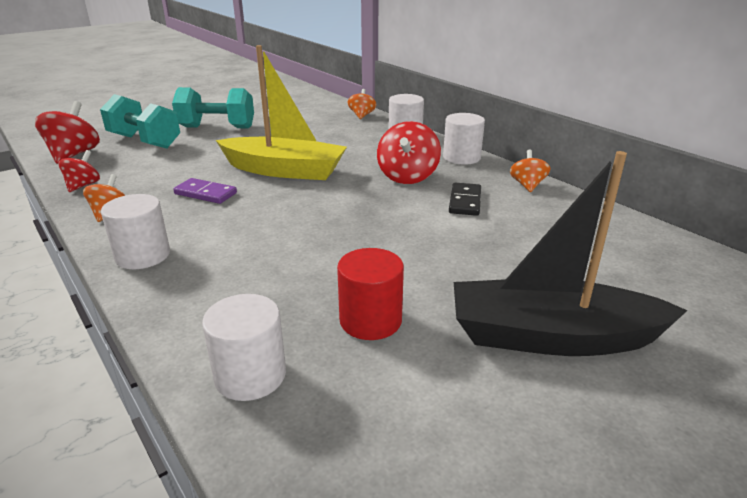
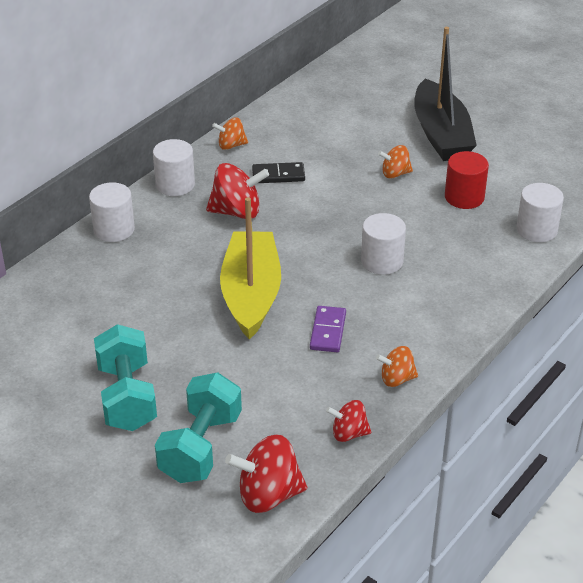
camera: 105 degrees left, 10 degrees up
white cylinder [101,194,170,269] -> white cylinder moved to [361,213,406,275]
orange spinning top [348,89,376,119] -> orange spinning top moved to [378,145,413,179]

